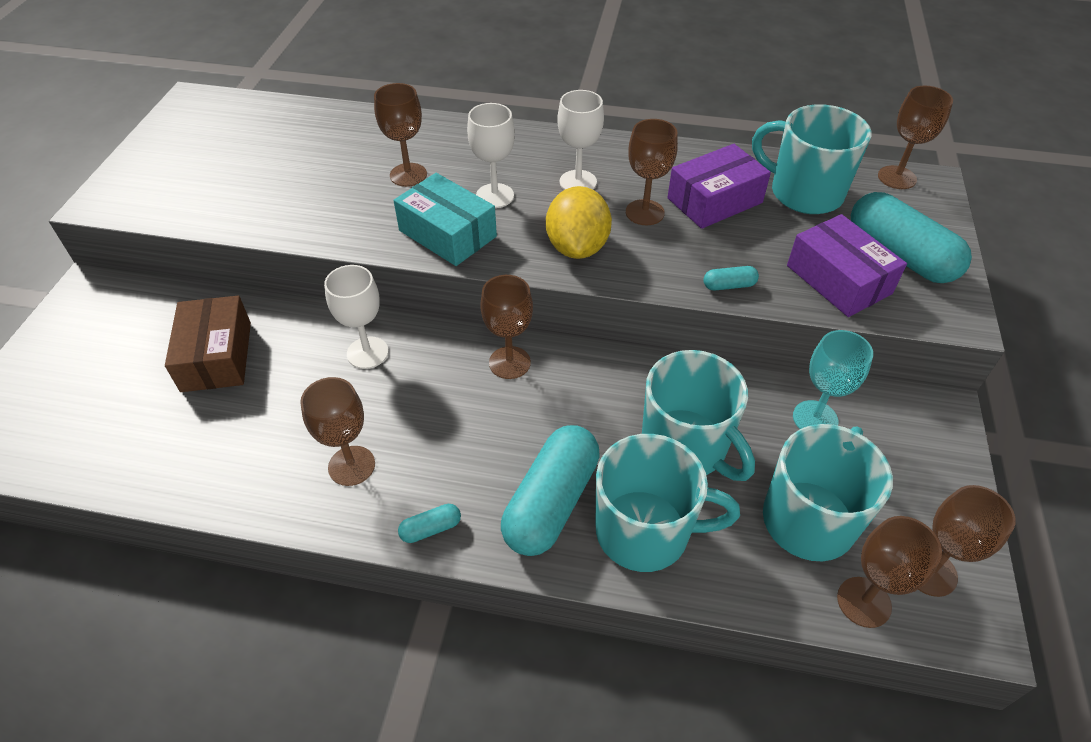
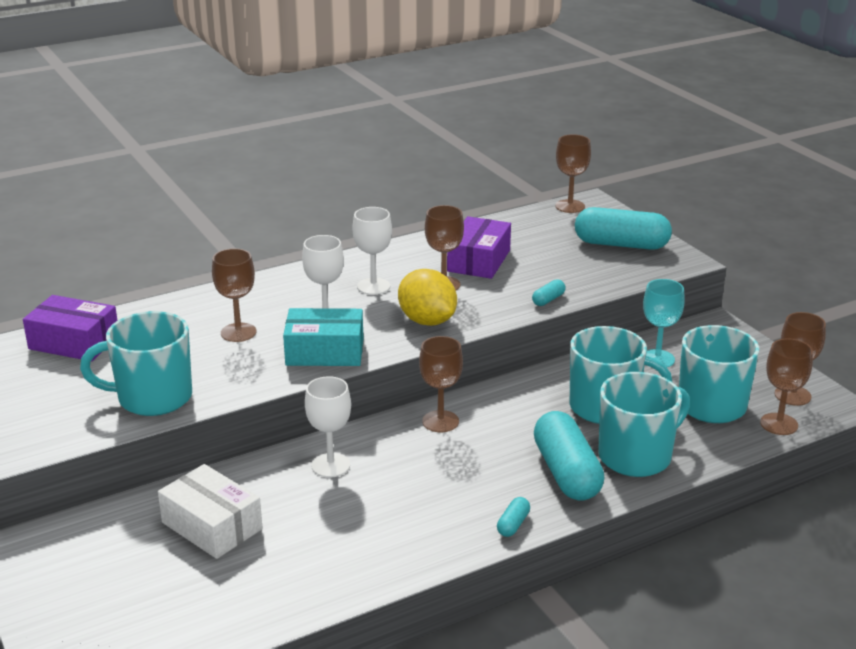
camera: 40 degrees left, 20 degrees down
brown box [165,296,251,392] -> white box [158,464,263,559]
brown goblet [300,377,375,486] -> none
turquoise mug [752,104,872,214] -> turquoise mug moved to [80,311,192,416]
purple box [787,214,907,317] -> purple box moved to [23,295,118,361]

